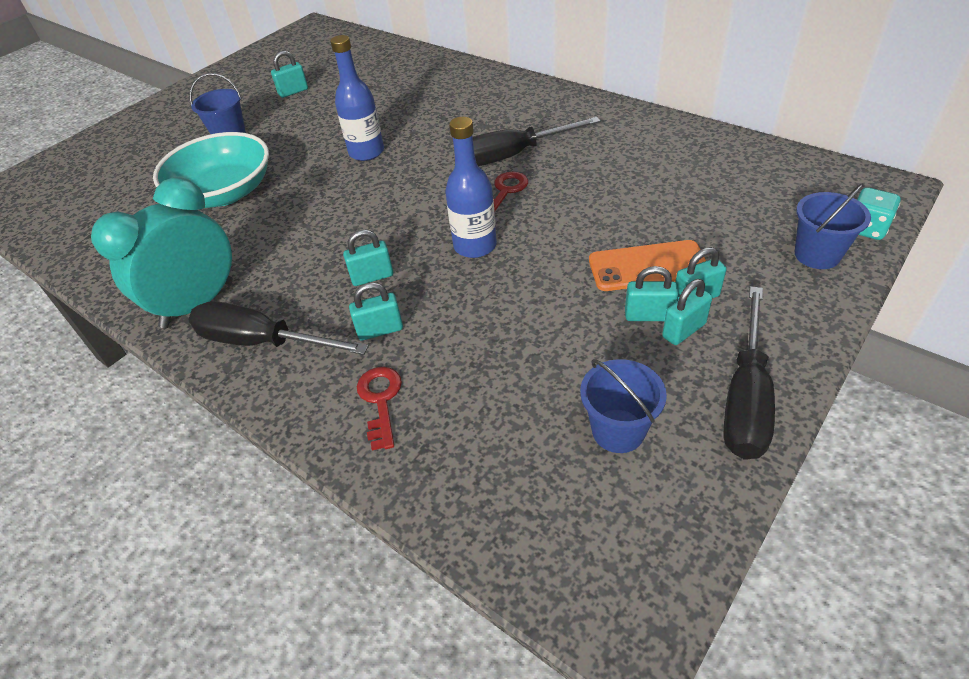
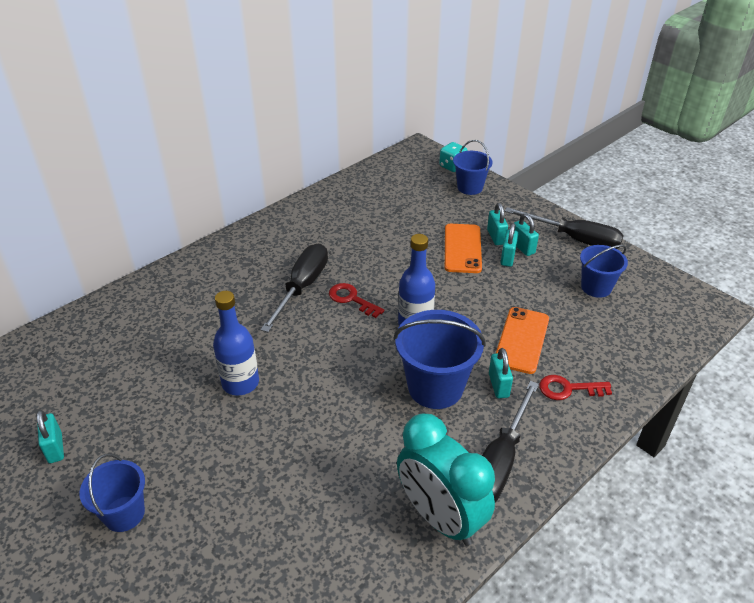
camera: 85 degrees left, 5 degrees down
turquoise bowl [153,132,269,208] -> none
turquoise padlock [343,230,393,286] -> blue bucket [394,310,486,409]
black screwdriver [473,117,601,166] -> black screwdriver turned 150 degrees counterclockwise [260,244,328,332]
none -> orange phone [496,307,549,374]

